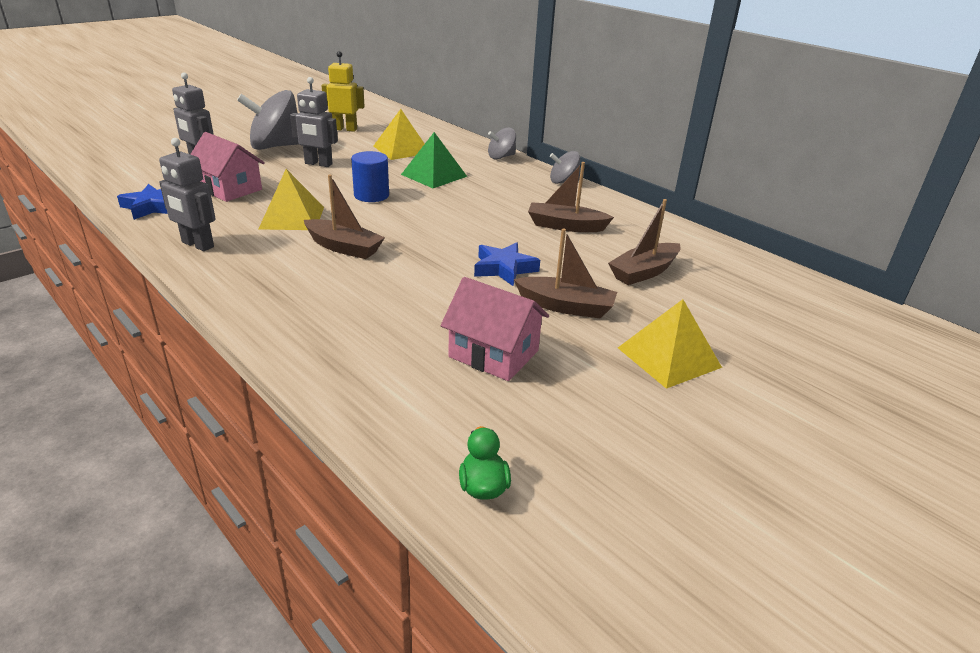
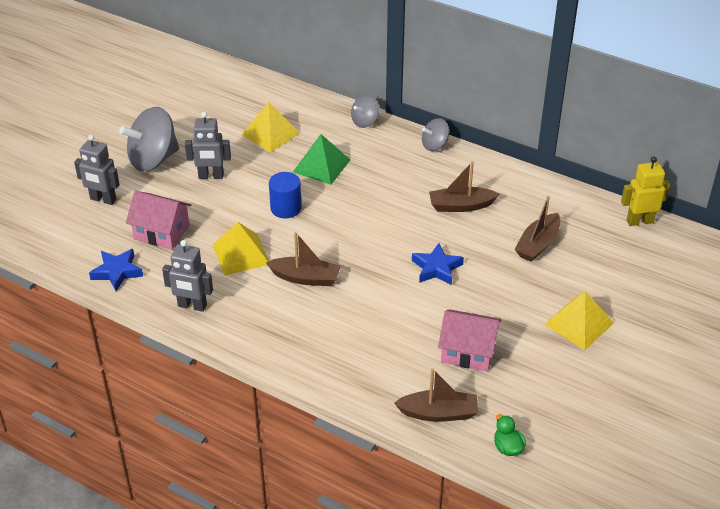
camera: 15 degrees left, 10 degrees up
yellow robot [322,51,365,132] -> yellow robot moved to [621,157,670,226]
brown boat [514,229,617,319] -> brown boat moved to [394,368,478,422]

